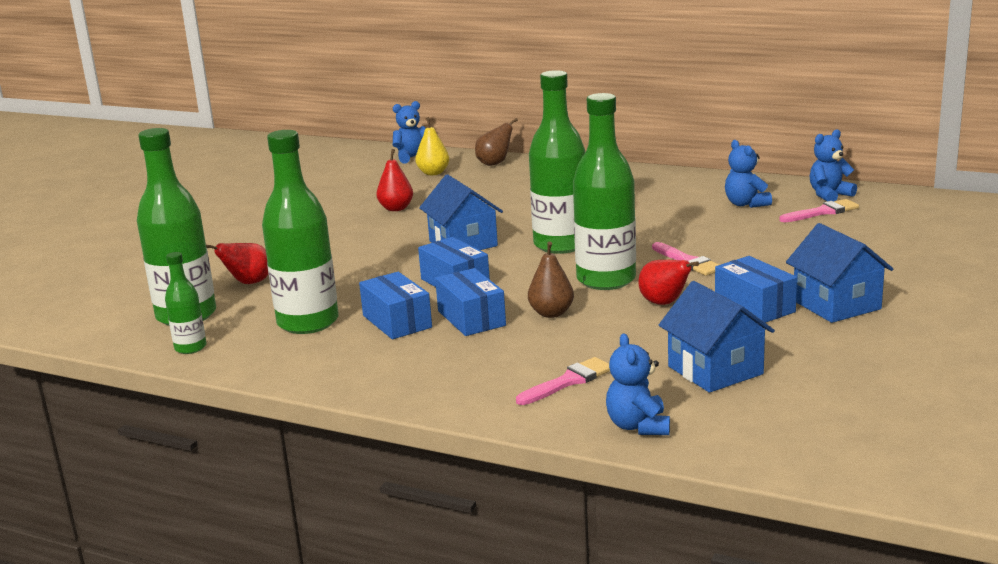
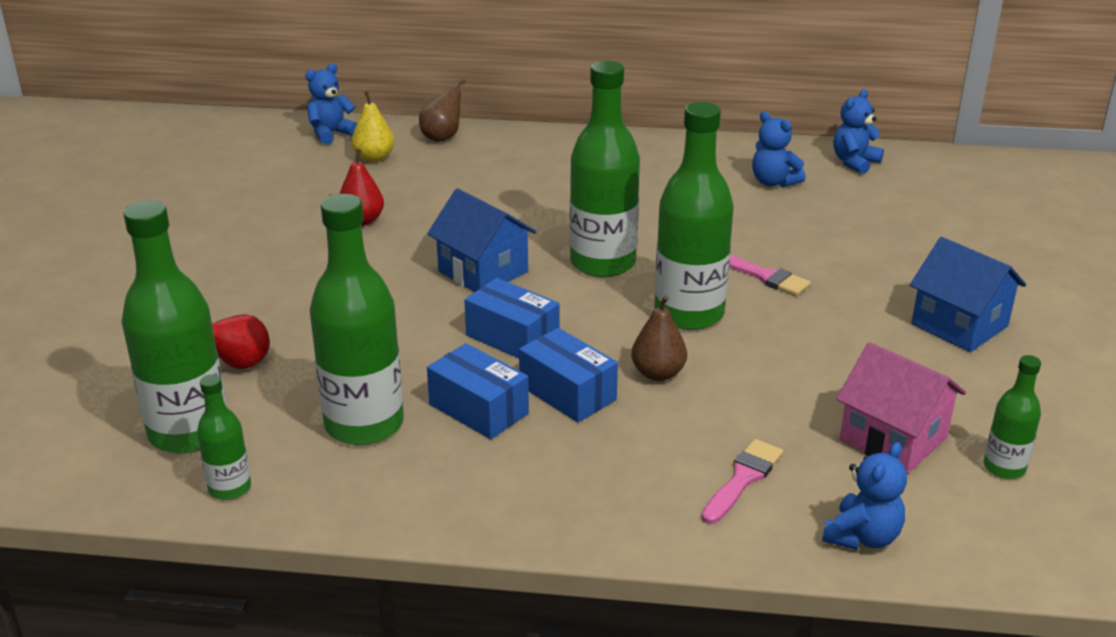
camera: 20 degrees left, 10 degrees up
blue teddy bear [606,333,670,435] -> blue teddy bear turned 120 degrees counterclockwise [822,442,907,550]
red pear [638,260,699,305] -> none
blue house [659,281,775,393] -> pink house [836,342,966,474]
blue box [715,256,797,323] -> none
pink brush [779,199,859,222] -> none
none -> green bottle [984,355,1041,479]

